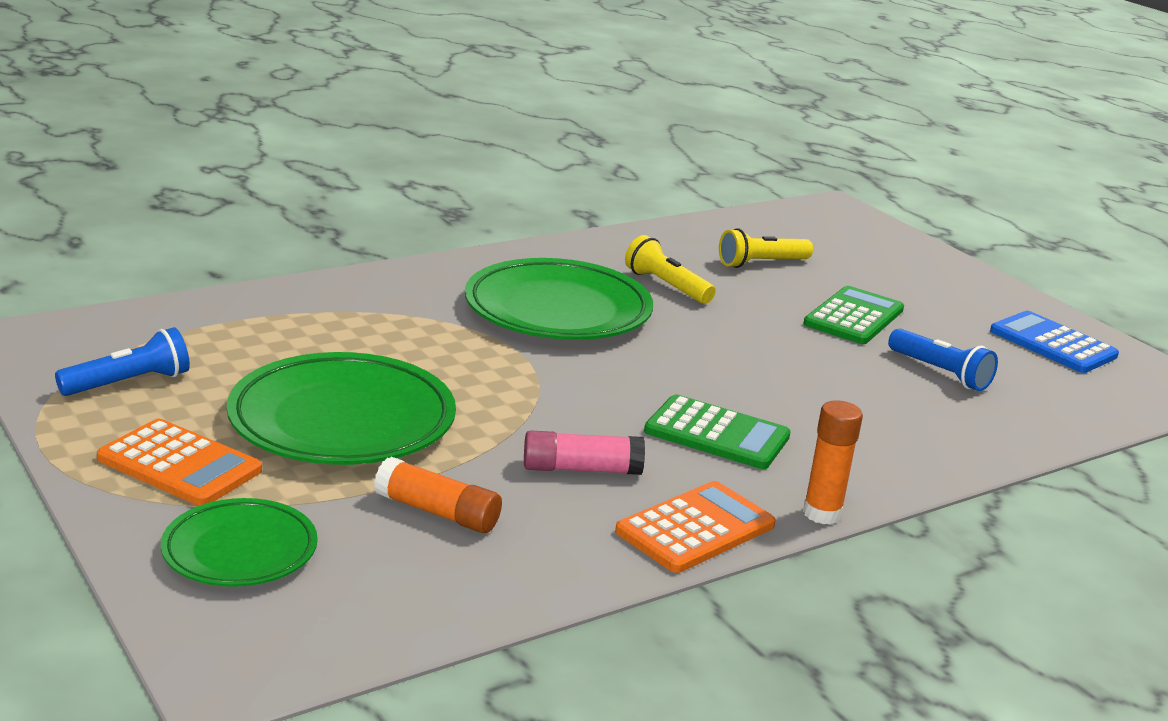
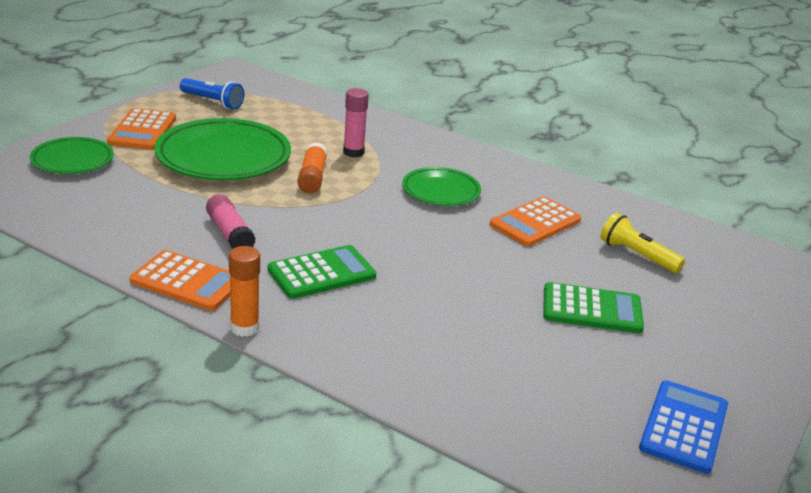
camera: 65 degrees right, 5 degrees up
orange glue stick [374,457,502,533] -> orange glue stick moved to [297,142,327,193]
green plate [465,258,653,340] -> green plate [402,167,481,206], size x0.58
yellow flashlight [625,235,716,304] -> orange calculator [490,197,581,247]
green calculator [644,394,791,469] -> green calculator turned 120 degrees counterclockwise [268,245,376,299]
blue flashlight [888,328,998,391] -> none
none -> pink glue stick [343,88,369,158]

